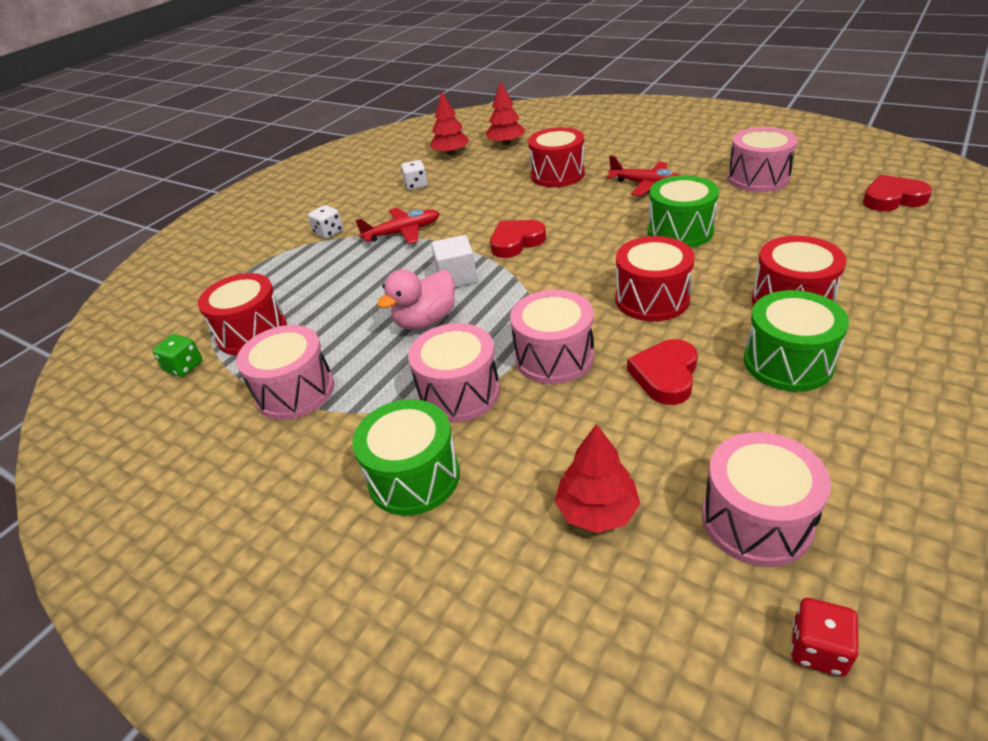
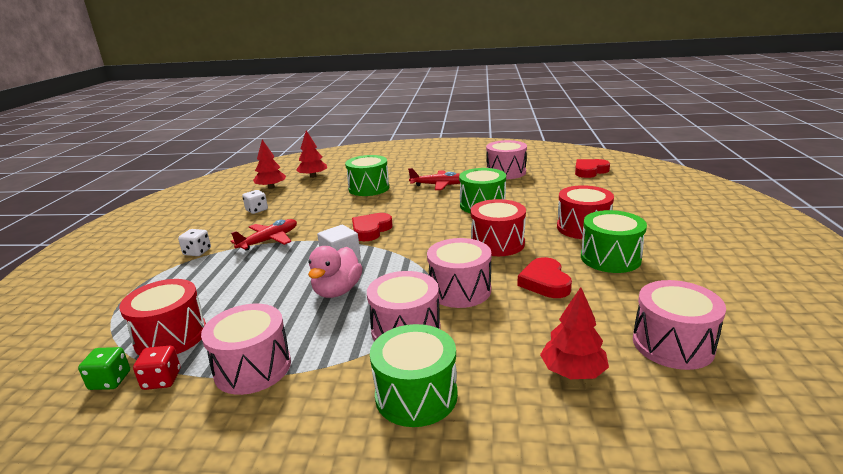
camera: 30 degrees left, 15 degrees down
red drum [528,127,585,187] -> green drum [345,155,389,196]
red dice [791,598,859,677] -> red dice moved to [133,346,180,390]

